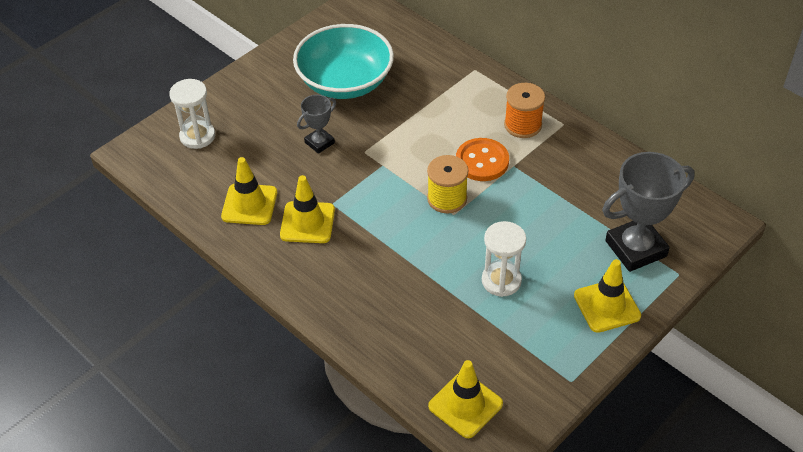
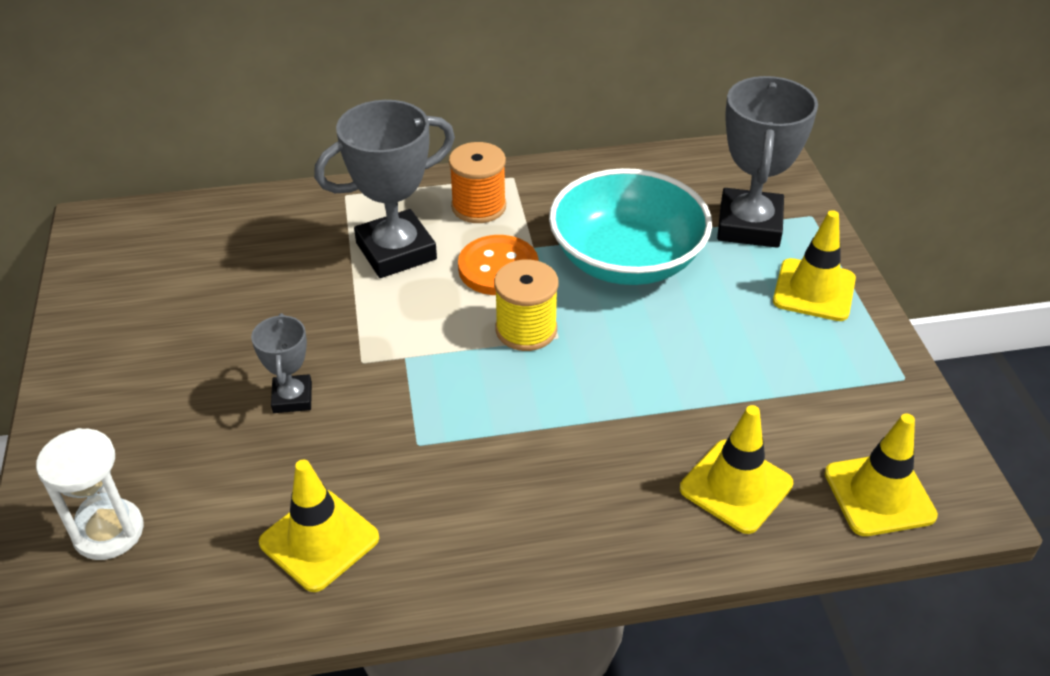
camera: 55 degrees left, 5 degrees down
yellow traffic cone [280,175,335,243] -> yellow traffic cone moved to [680,405,793,534]
turquoise bowl [293,24,394,99] -> turquoise bowl moved to [549,168,712,285]
white hourglass [482,221,526,297] -> none
none -> grey trophy [314,100,455,278]

